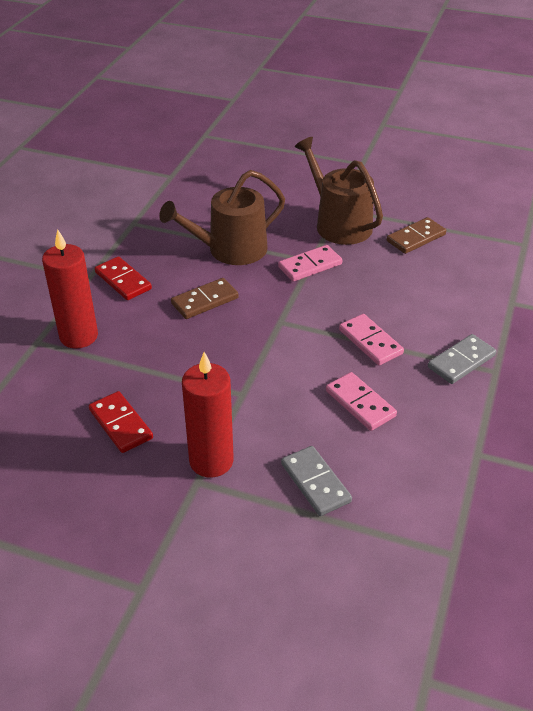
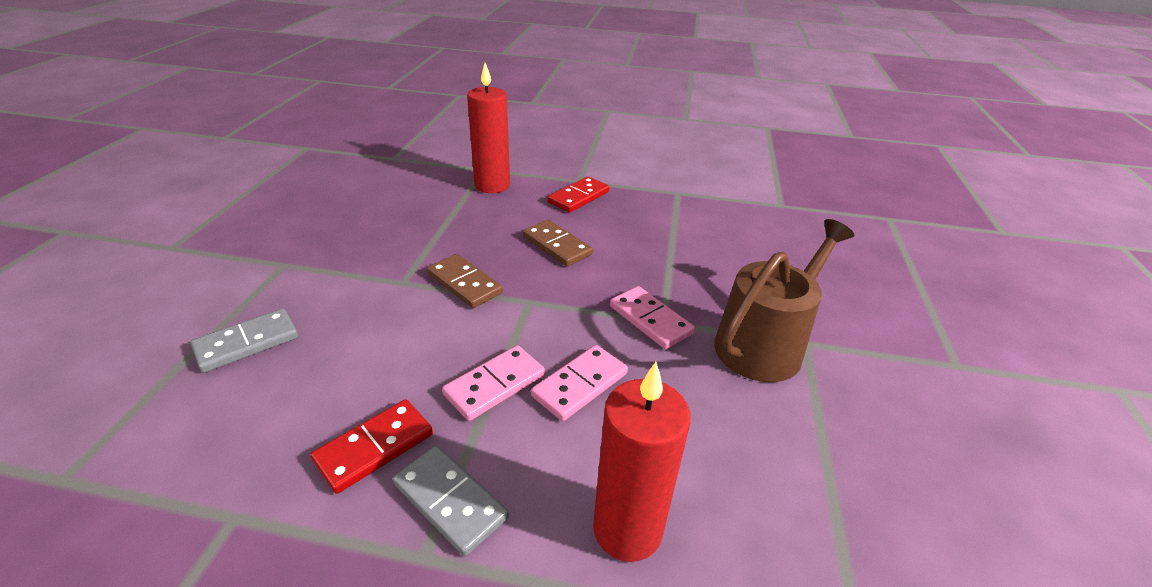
camera: 80 degrees right, 5 degrees down
red domino [89,391,153,453] -> red domino moved to [311,399,433,494]
brown watering can [159,170,285,265] -> none
red candle [182,352,234,478] -> red candle moved to [593,362,691,562]
pink domino [326,372,397,431] -> pink domino moved to [531,345,628,421]
brown domino [387,217,446,254] -> brown domino moved to [427,254,503,308]

